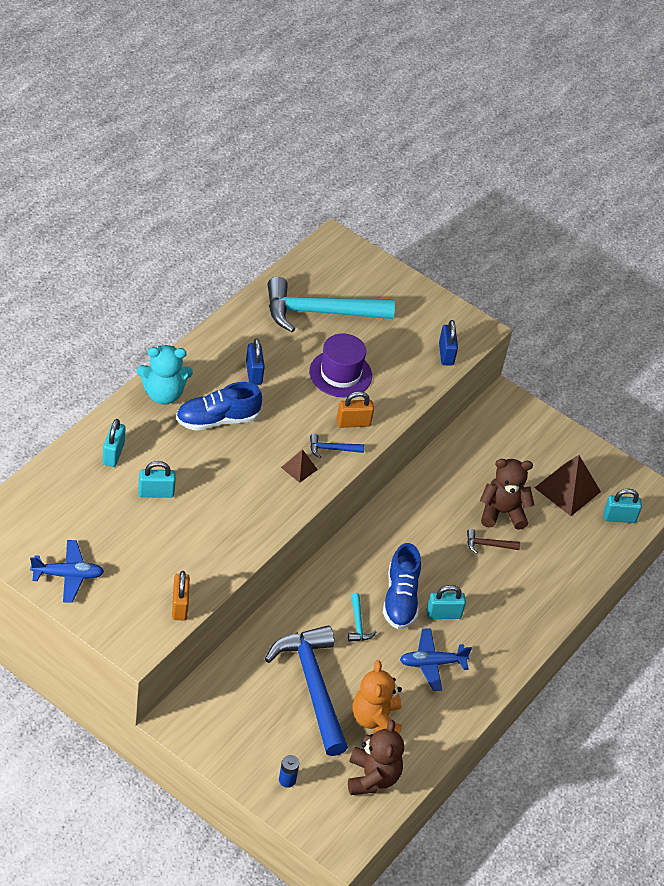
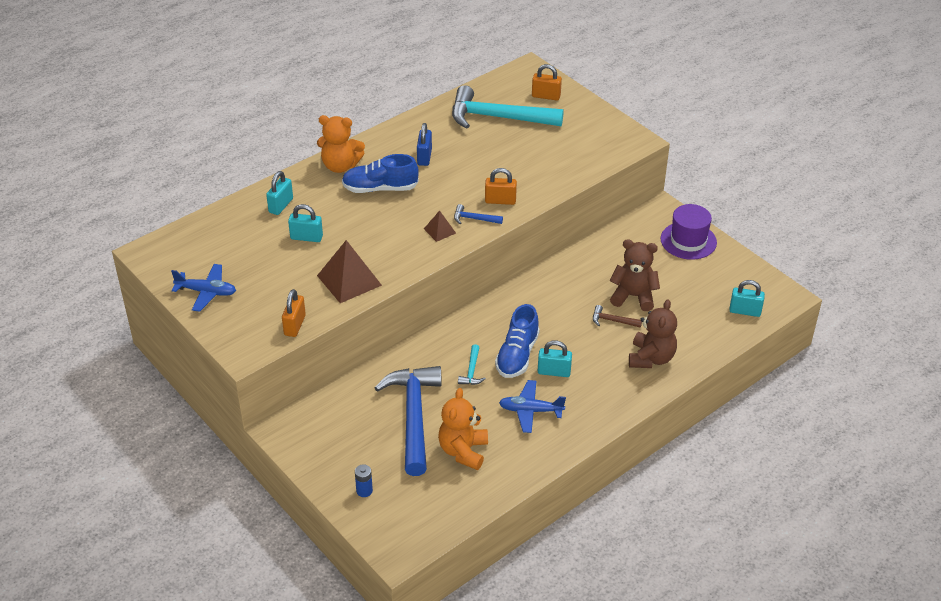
camera: 20 degrees right, 5 degrees down
turquoise teddy bear [137,345,193,405] -> orange teddy bear [317,115,365,173]
purple hat [309,333,372,397] -> purple hat moved to [661,204,717,260]
brown teddy bear [348,719,404,795] -> brown teddy bear moved to [629,299,677,368]
blue padlock [439,320,458,366] -> none
brown pyramid [535,455,601,516] -> brown pyramid moved to [317,240,382,303]
none -> orange padlock [532,64,562,100]

